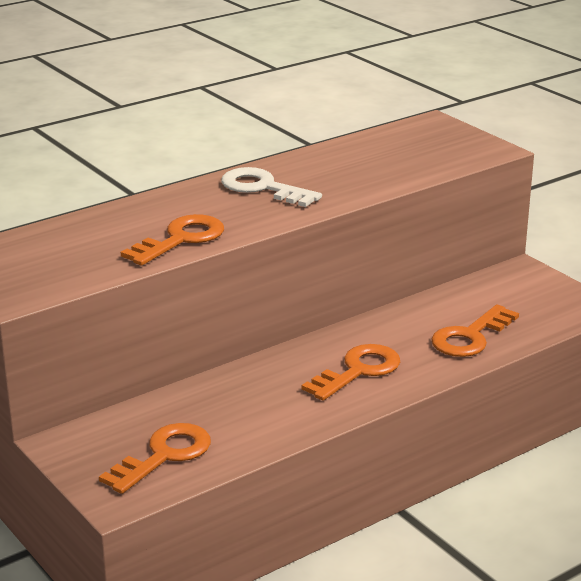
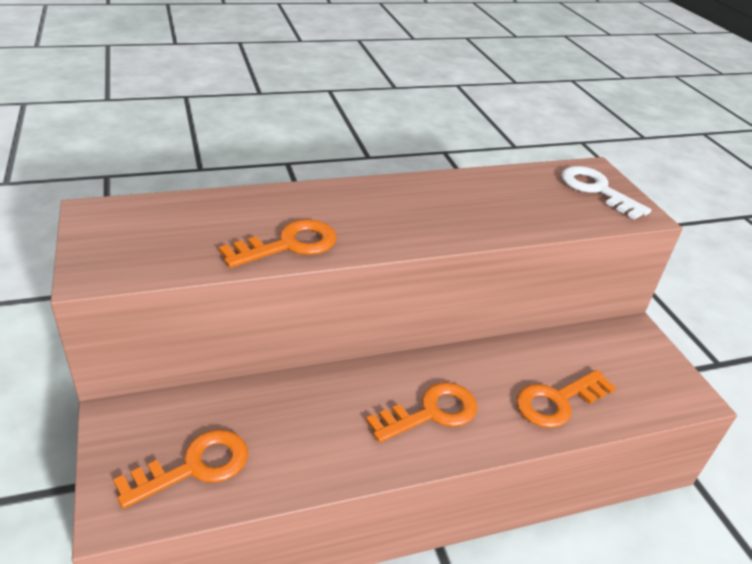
camera: 15 degrees right, 10 degrees up
white key [221,167,322,207] -> white key moved to [561,166,651,219]

